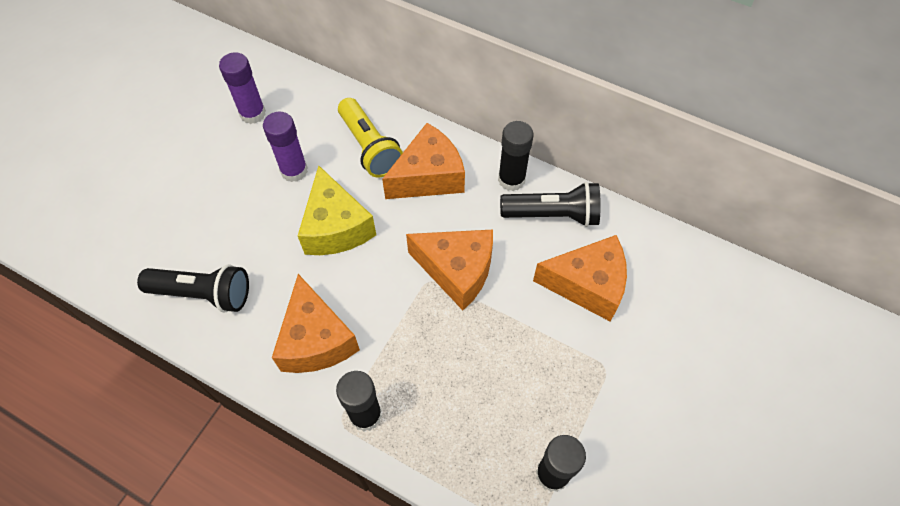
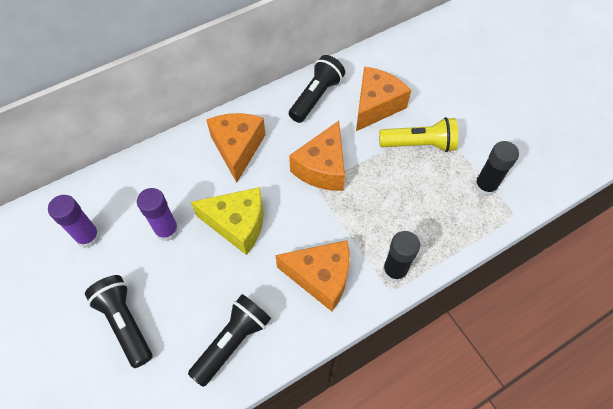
camera: 60 degrees left, 0 degrees up
yellow flashlight [338,98,403,177] -> yellow flashlight moved to [379,117,458,152]
orange cheese [406,230,493,310] -> orange cheese turned 150 degrees clockwise [289,121,345,191]
black glue stick [498,121,534,191] -> none
none -> black flashlight [85,275,152,368]

